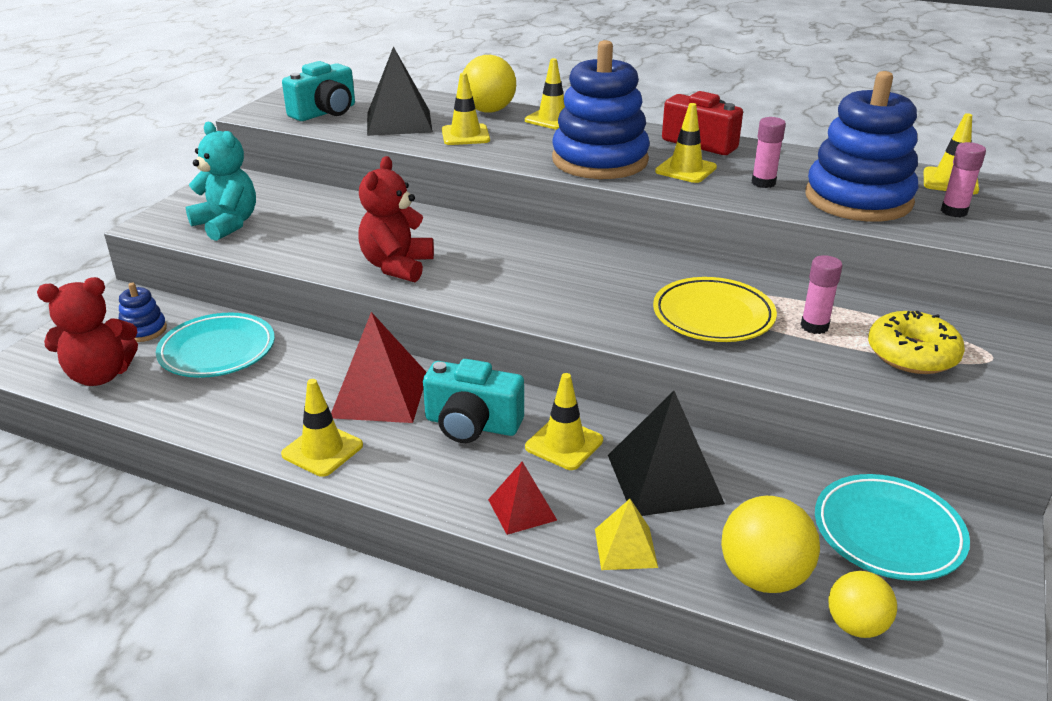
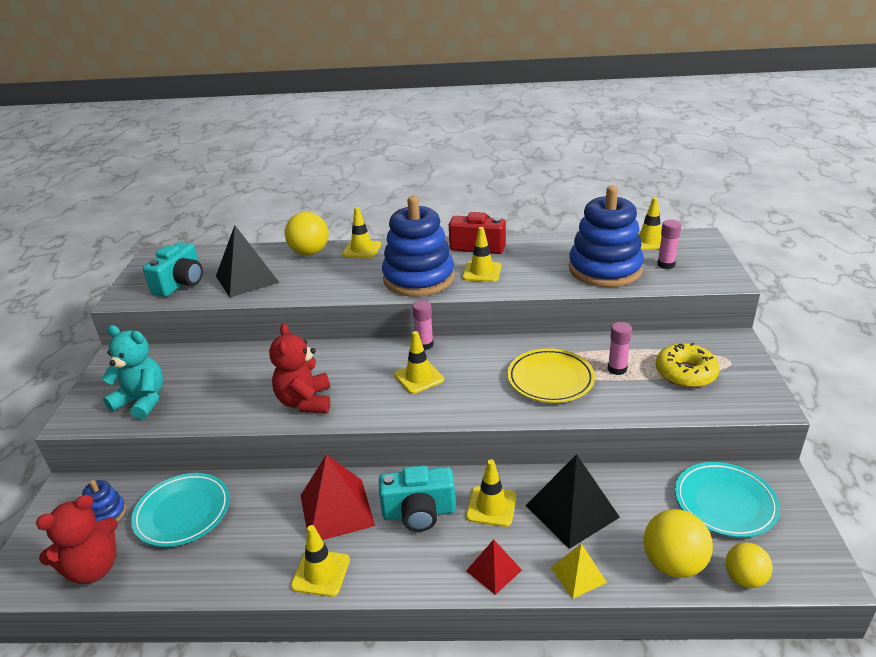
camera: 20 degrees left, 0 degrees up
yellow traffic cone [442,73,490,145] -> yellow traffic cone moved to [394,331,444,394]
pink glue stick [751,117,786,188] -> pink glue stick moved to [412,300,434,350]

